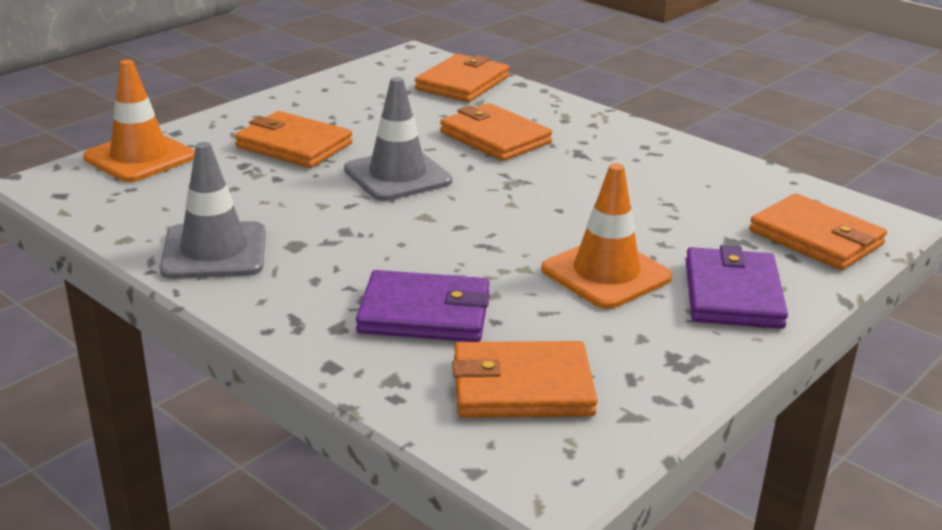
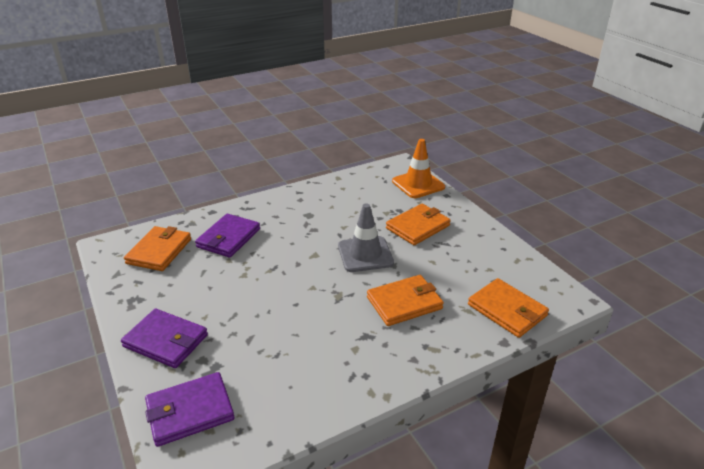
camera: 110 degrees right, 5 degrees up
grey traffic cone [160,142,266,279] -> none
orange traffic cone [541,163,672,309] -> none
orange wallet [749,193,887,270] -> purple wallet [145,372,235,447]

